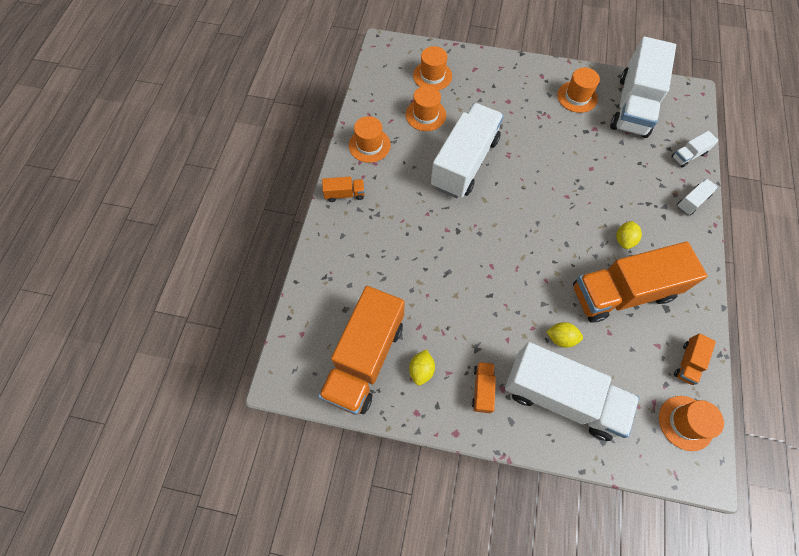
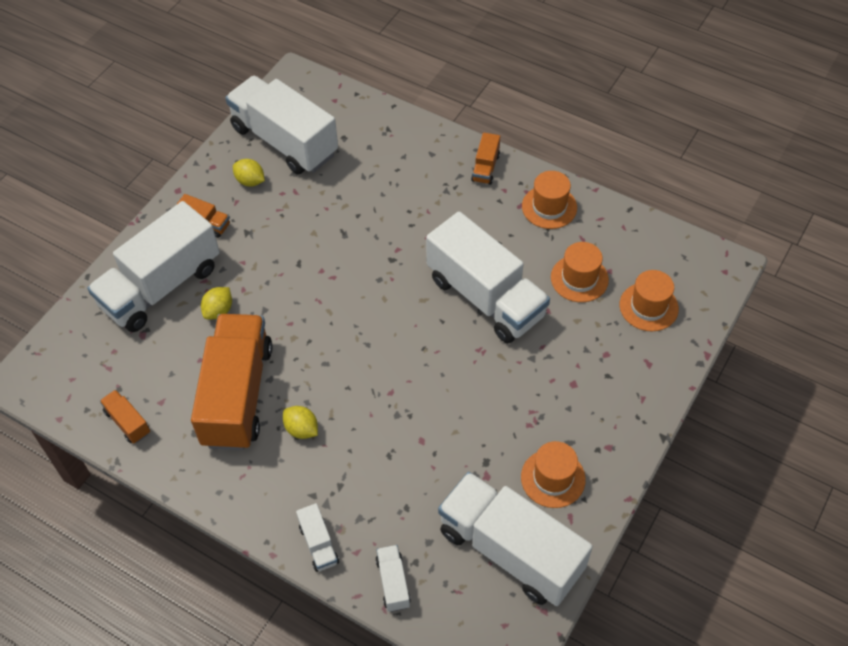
camera: 110 degrees right, 10 degrees down
orange truck [318,286,405,415] -> white truck [225,76,338,174]
orange hat [659,396,724,451] -> none

